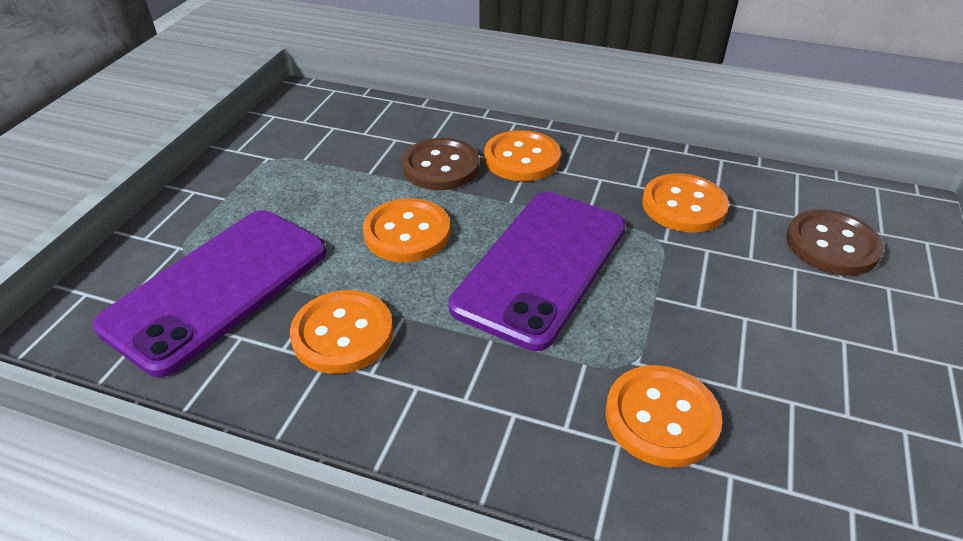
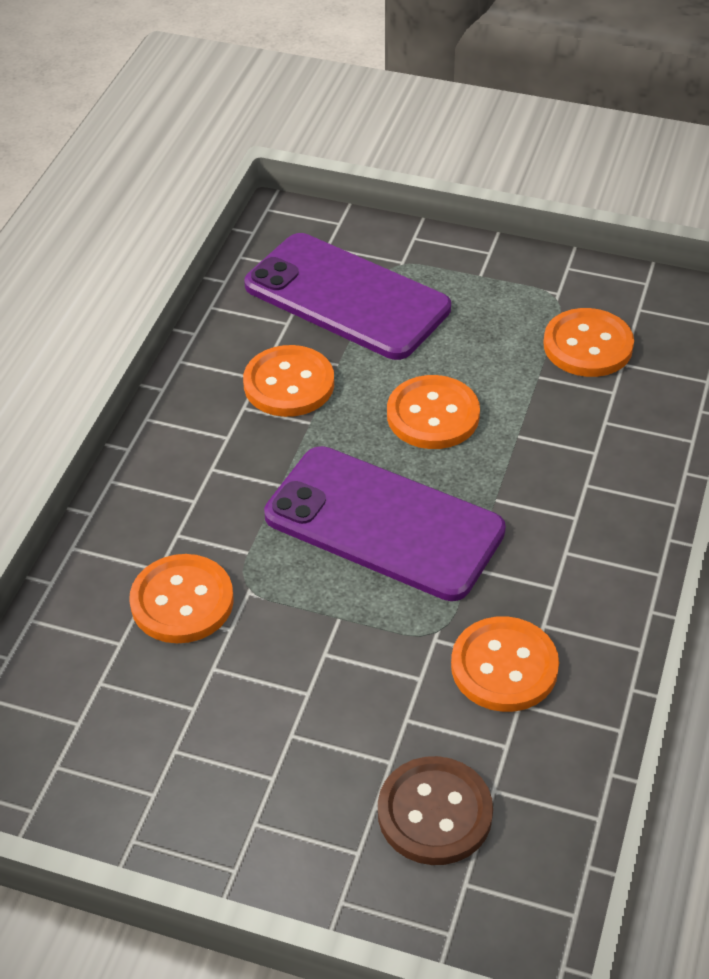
camera: 90 degrees right, 5 degrees up
brown button [401,138,479,190] -> none
orange button [484,130,561,181] -> orange button moved to [543,308,634,377]

